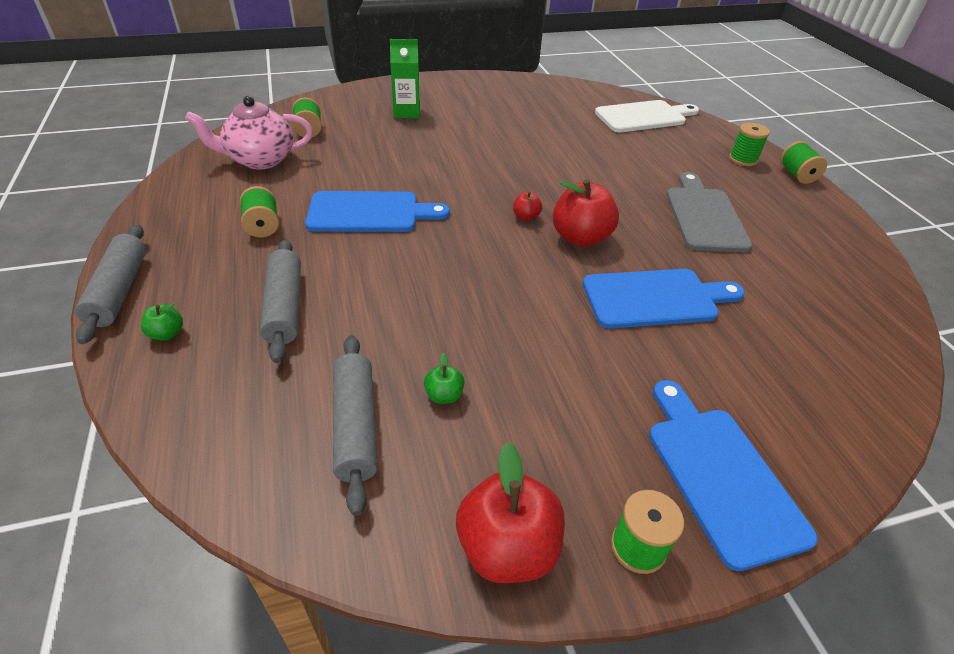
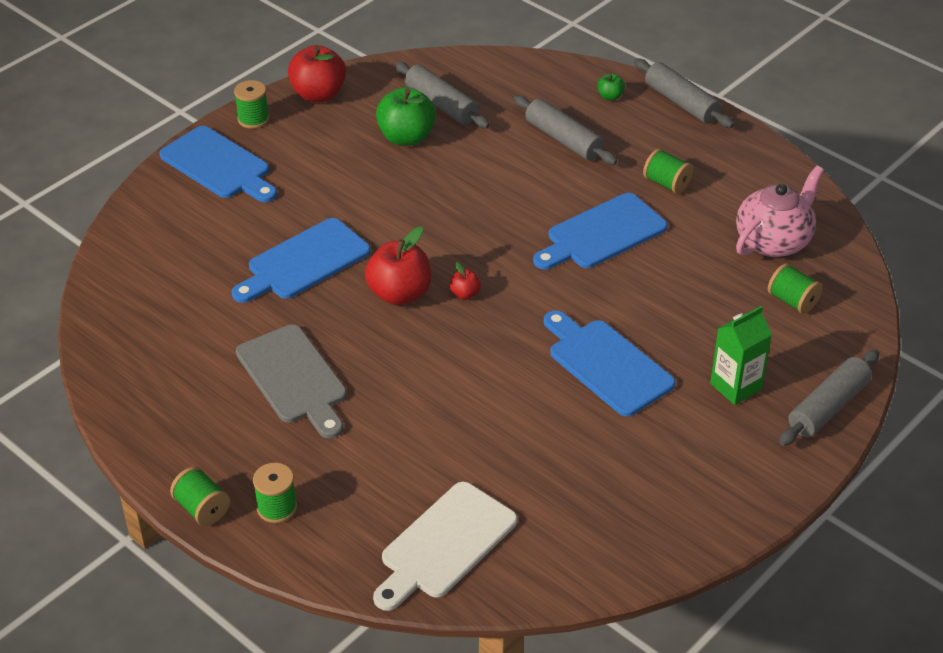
camera: 150 degrees right, 0 degrees up
green apple [424,353,465,404] -> green apple [376,87,436,146], size x2.11
none -> blue cutting board [544,310,675,417]
none -> grey rolling pin [779,350,879,446]

